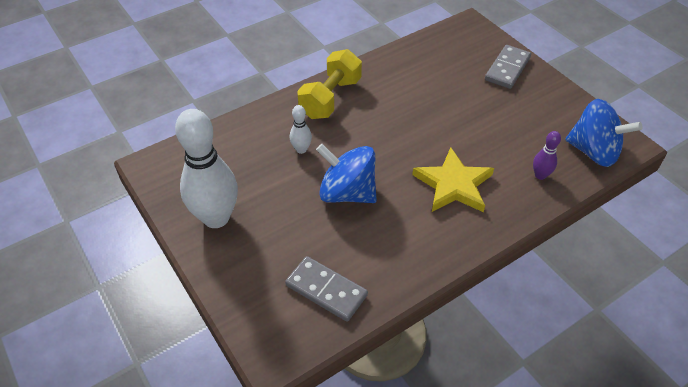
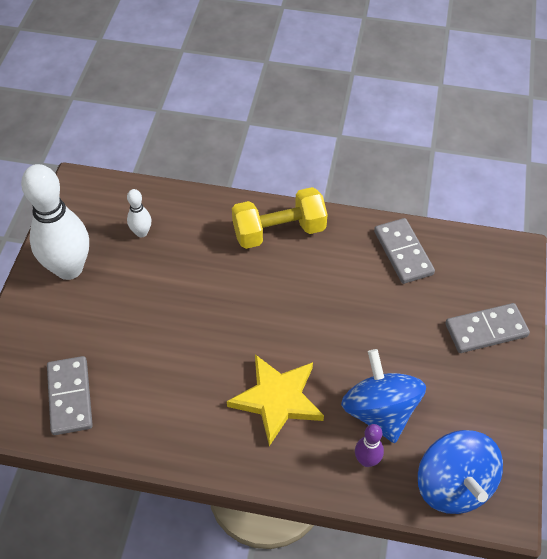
camera: 45 degrees right, 5 degrees up
white bowling pin [290,105,312,154] -> white bowling pin moved to [127,189,151,237]
blue spinning top [316,144,377,203] -> blue spinning top moved to [341,349,426,443]
none -> grey domino [374,218,435,284]

